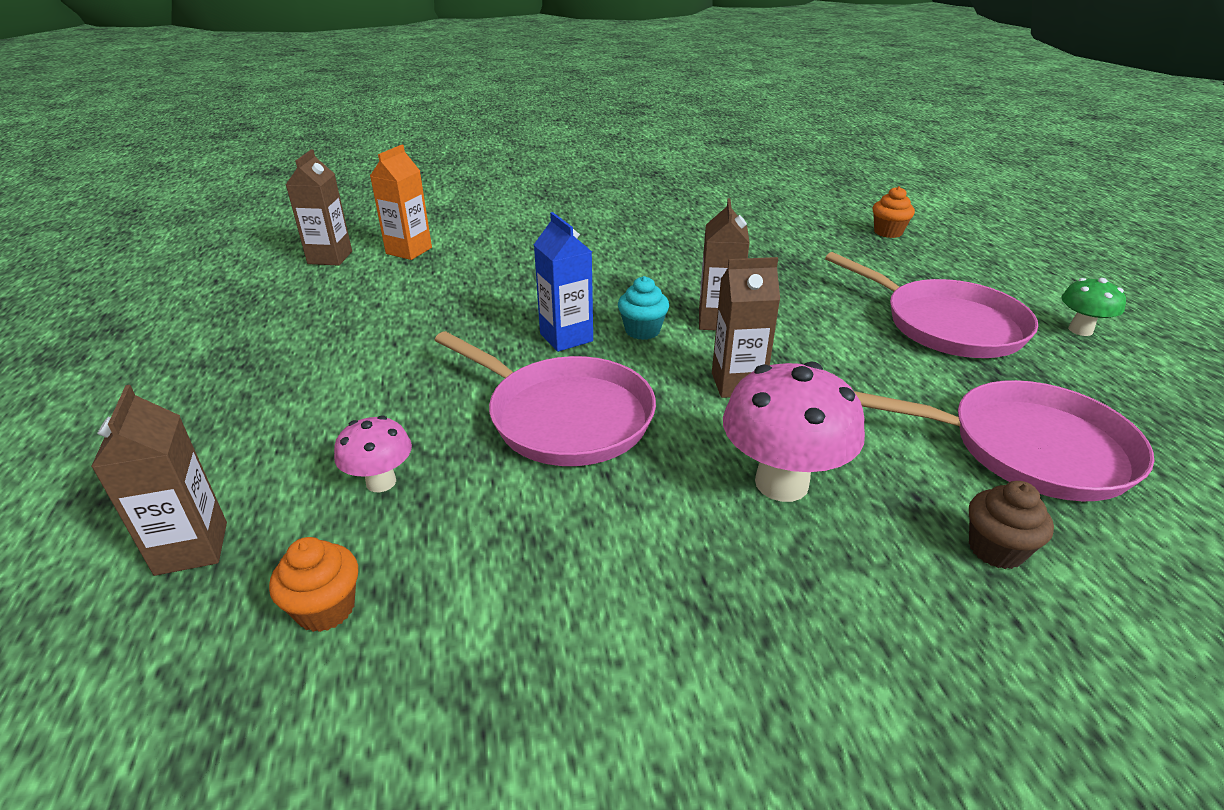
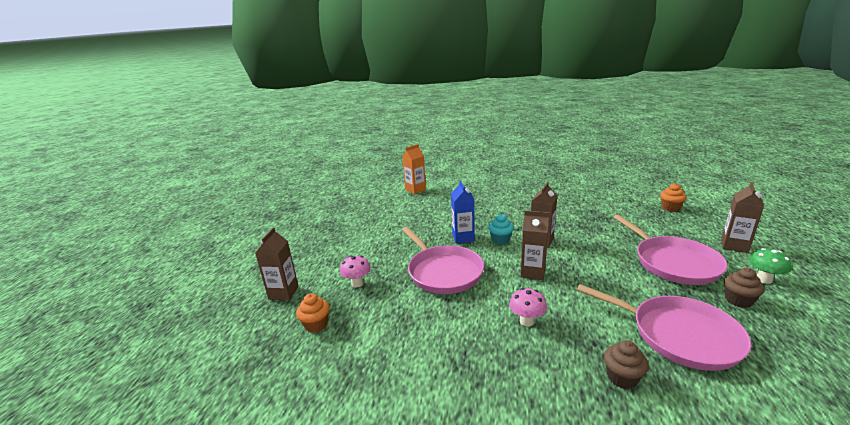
camera: 25 degrees right, 10 degrees down
brown carton [286,149,352,266] -> brown carton moved to [721,182,764,253]
pink mushroom [723,361,865,502] -> pink mushroom [509,288,547,327], size x0.55
none -> brown cupcake [724,268,765,308]

